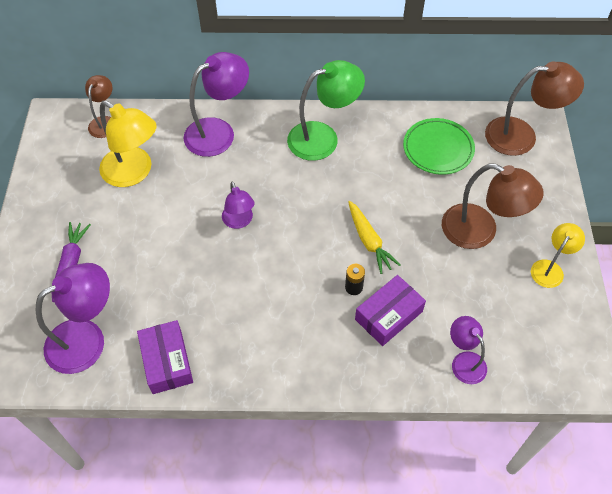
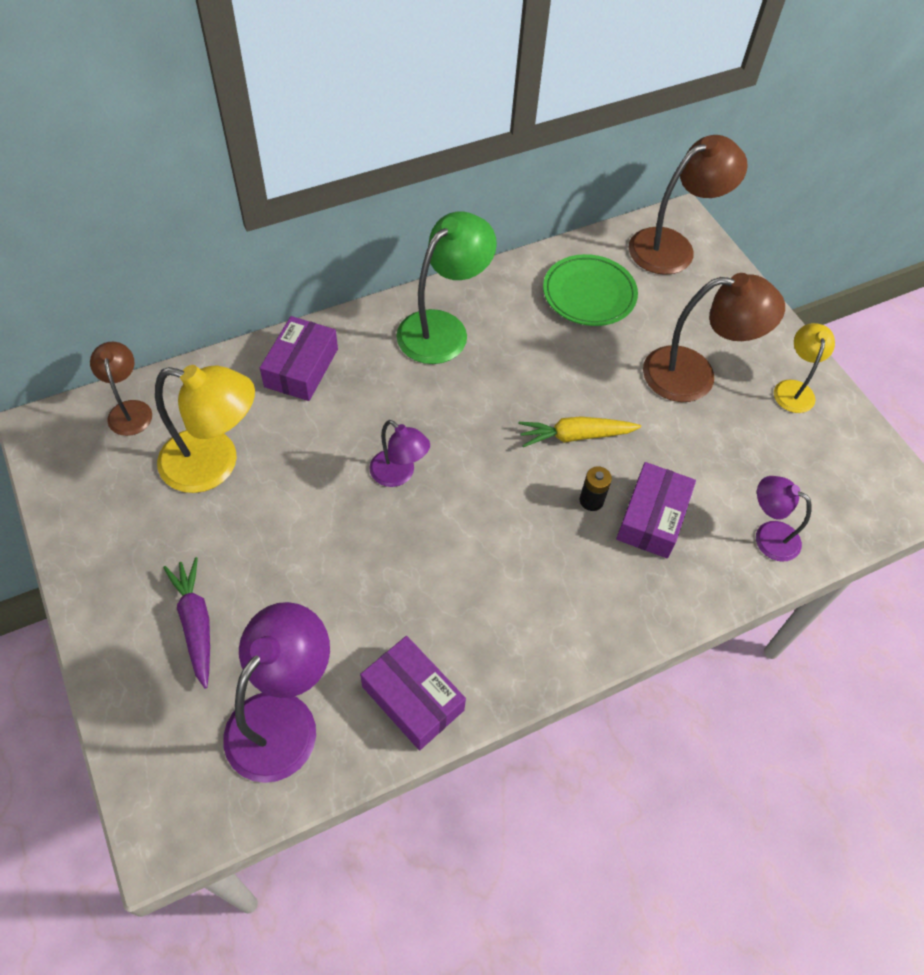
camera: 30 degrees left, 0 degrees up
purple lamp [183,52,249,157] -> purple box [260,316,338,401]
yellow carrot [348,201,400,274] -> yellow carrot turned 135 degrees clockwise [518,416,641,447]

